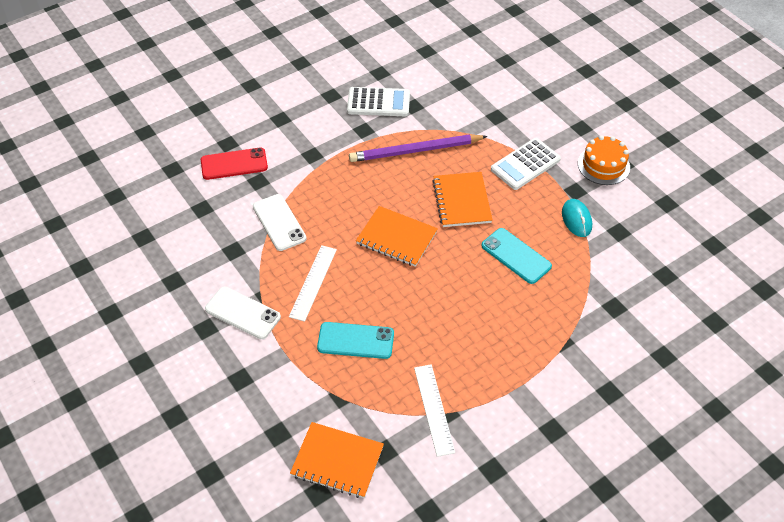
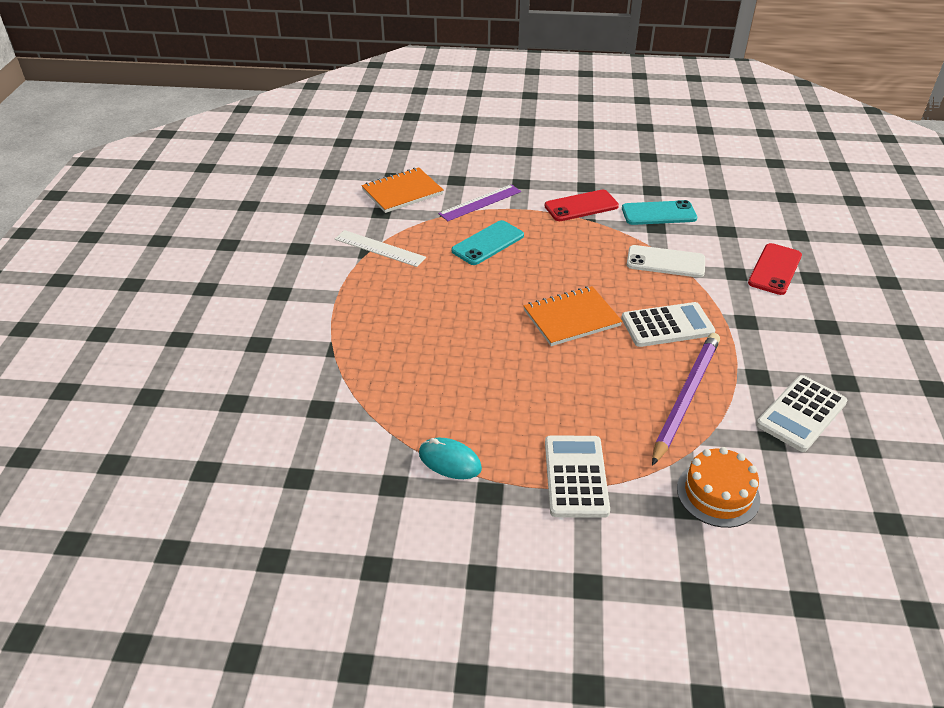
camera: 130 degrees right, 10 degrees down
white phone [205,287,281,339] -> red phone [544,190,619,221]
white ruler [289,245,337,322] -> none
orange notebook [432,172,493,227] -> none
turquoise phone [482,228,552,284] -> turquoise phone moved to [622,200,697,225]
orange cake [578,135,630,185] -> orange cake moved to [677,447,760,528]
none -> purple ruler [438,184,521,221]
none -> white calculator [621,302,715,347]

